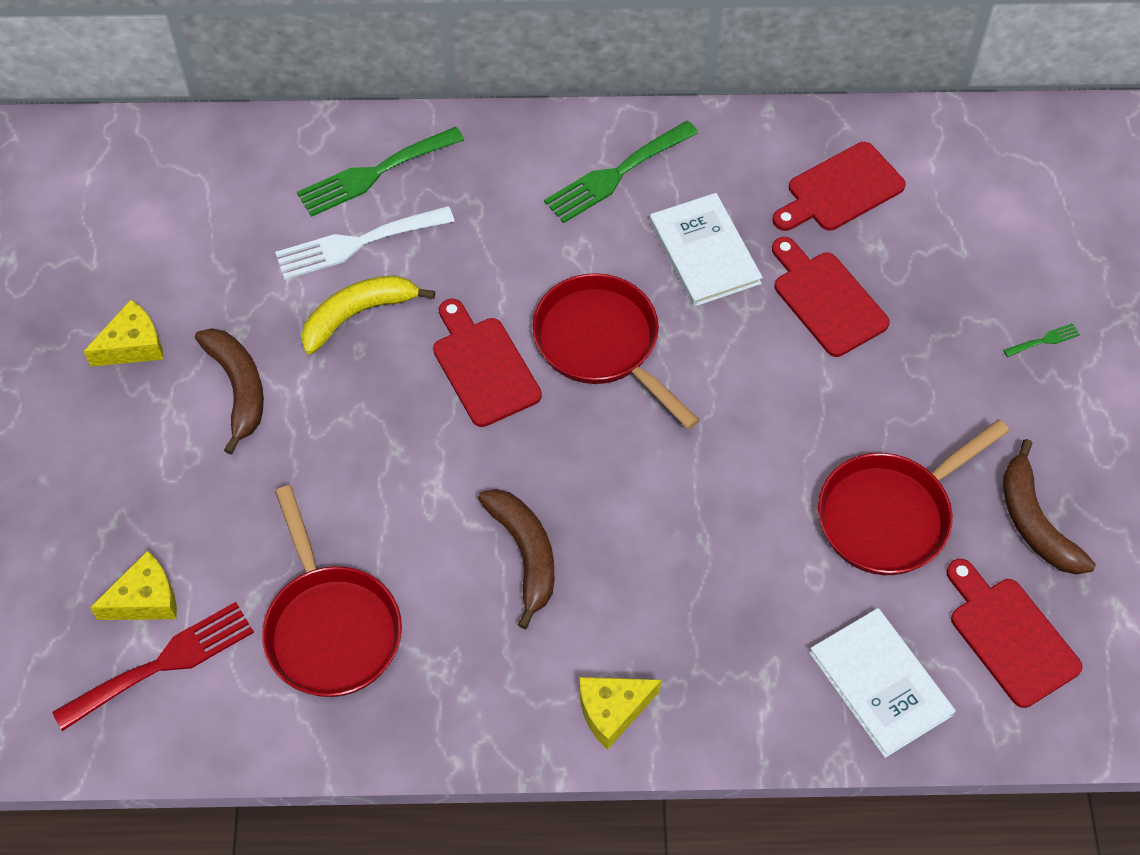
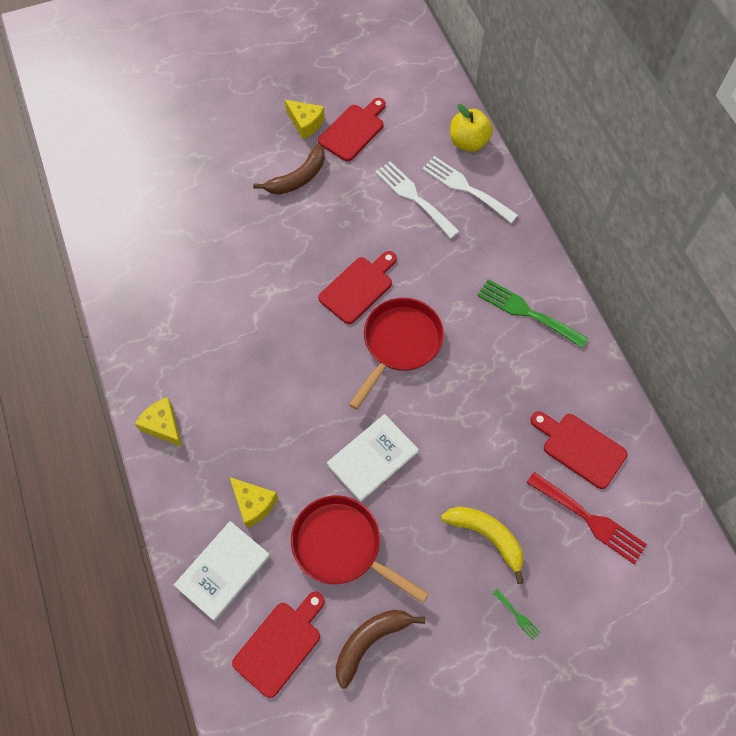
camera: 70 degrees right, 5 degrees up
red fork [52,602,254,731] -> red fork moved to [526,472,647,564]
yellow cheese [90,551,177,620] -> yellow cheese moved to [230,477,278,528]
red pan [262,485,402,697] -> none
green fork [297,127,464,217] -> white fork [422,156,518,223]
yellow banana [301,275,435,354] -> yellow banana moved to [441,507,524,584]
brown banana [478,489,554,629] -> none
white book [650,193,763,307] -> white book moved to [327,414,419,502]
red cutting board [772,237,890,357] -> red cutting board moved to [318,98,386,161]
none -> yellow apple [450,104,493,152]

